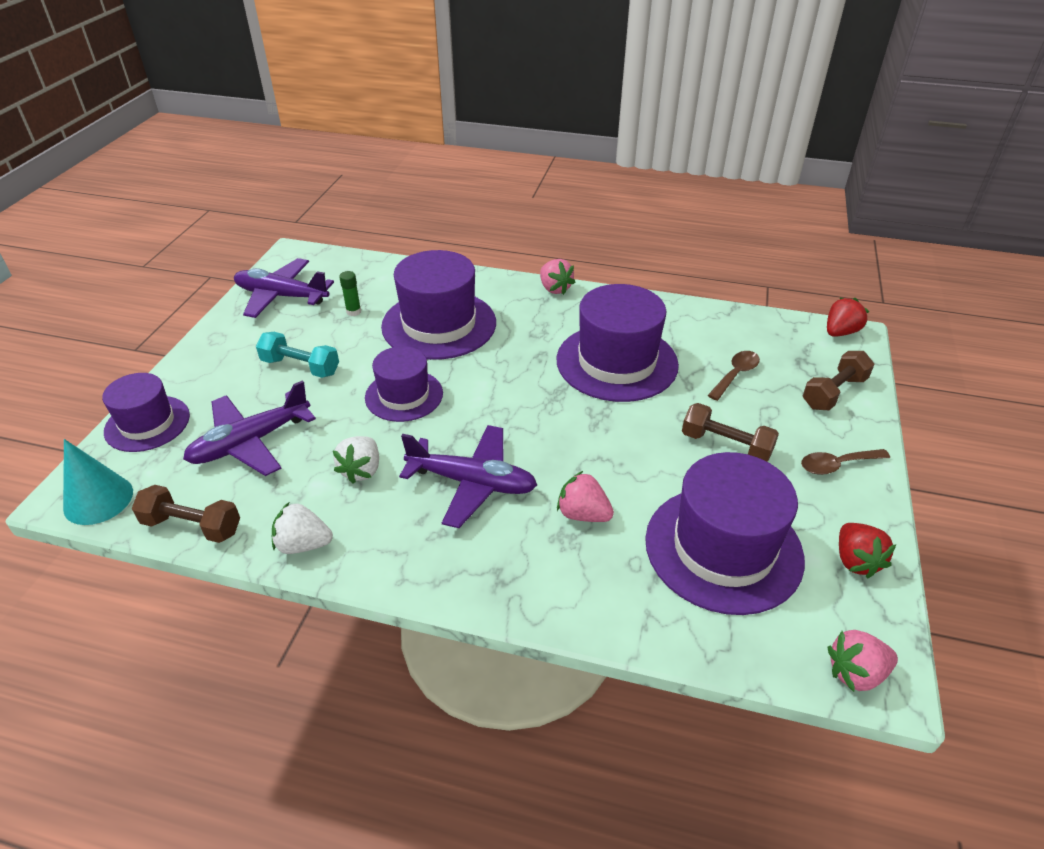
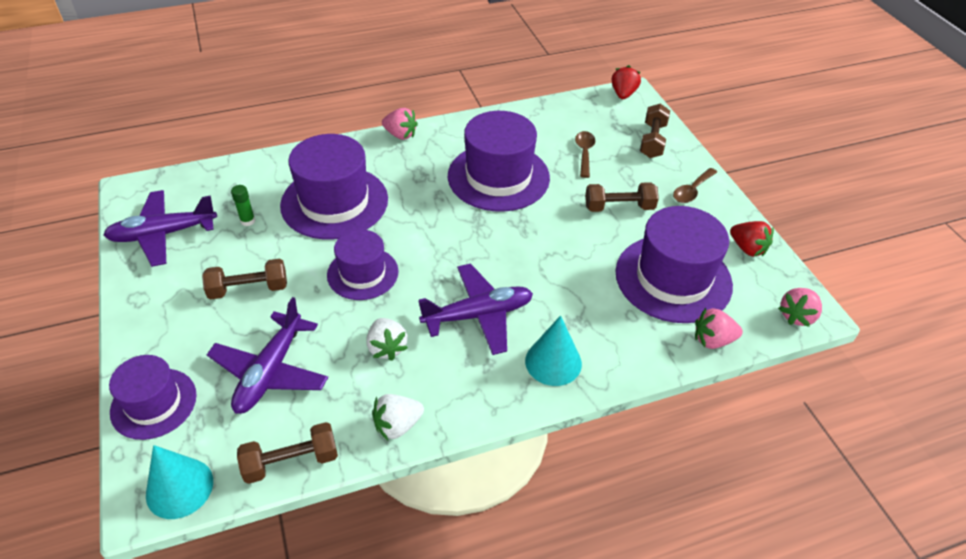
camera: 35 degrees left, 5 degrees up
turquoise dumbbell [256,332,339,378] -> brown dumbbell [202,259,287,299]
pink strawberry [557,471,614,522] -> pink strawberry moved to [695,308,743,349]
none -> turquoise cone [525,315,582,386]

